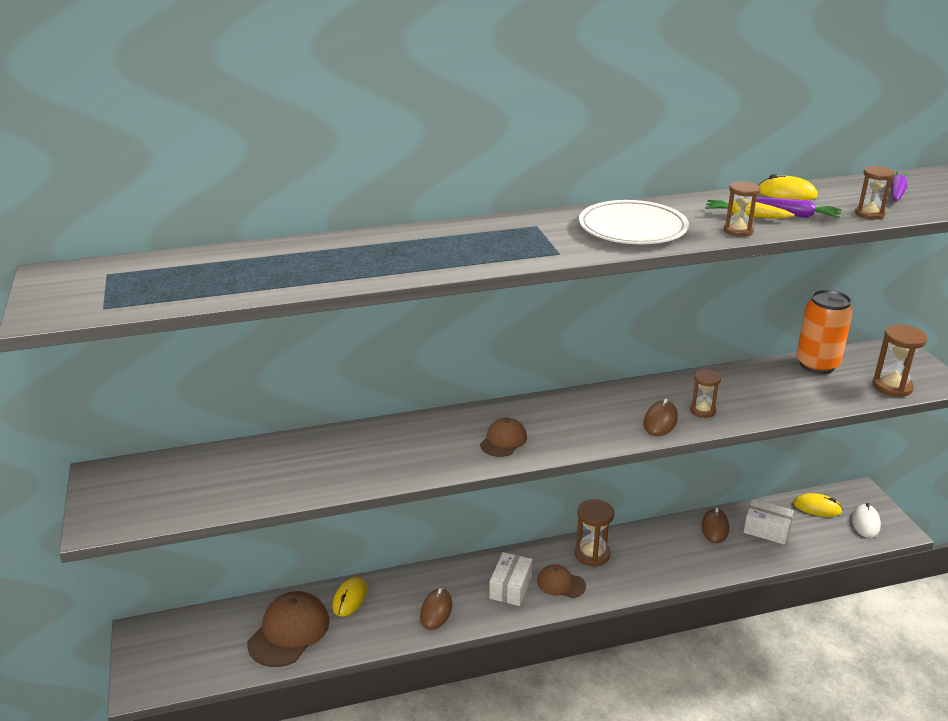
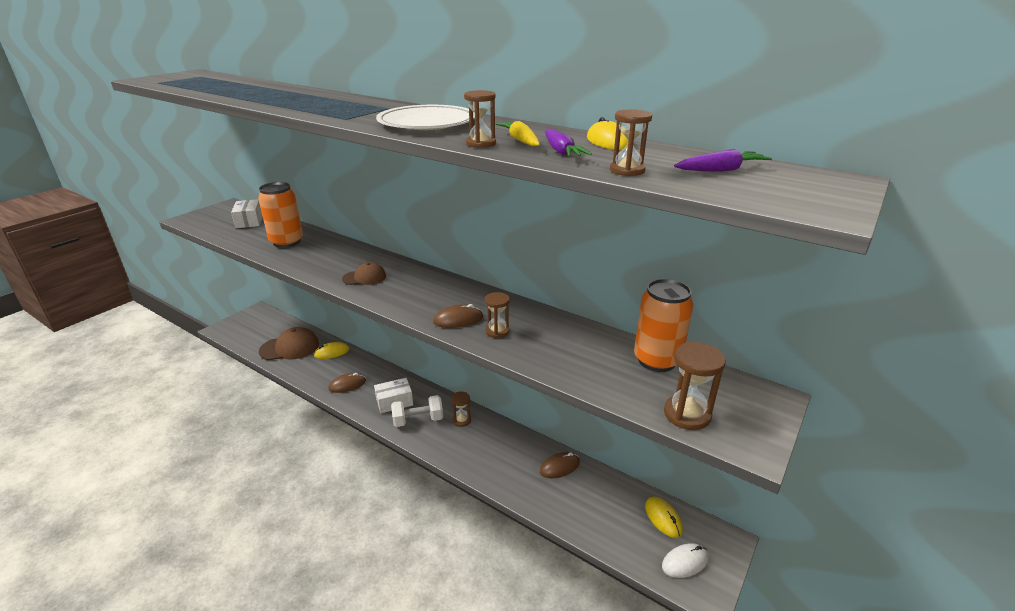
camera: 50 degrees right, 0 degrees up
brown cap [537,564,586,598] -> white dumbbell [391,395,443,427]
brown hourglass [575,499,614,567] -> brown hourglass [451,391,471,427], size x0.65
white box [744,499,794,545] -> white box moved to [231,199,263,228]
none -> orange can [258,182,303,248]

